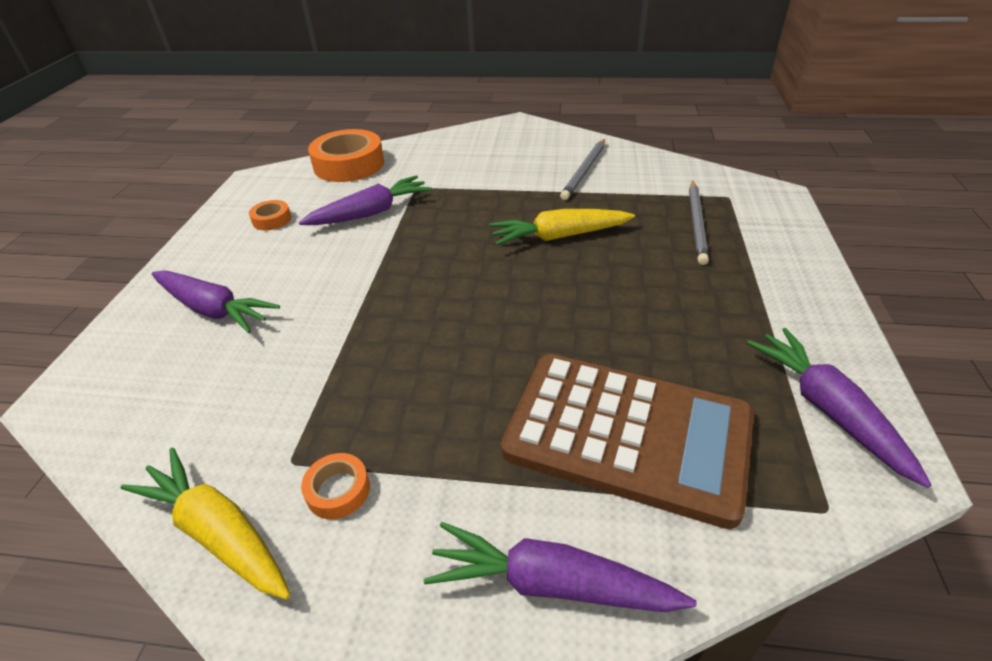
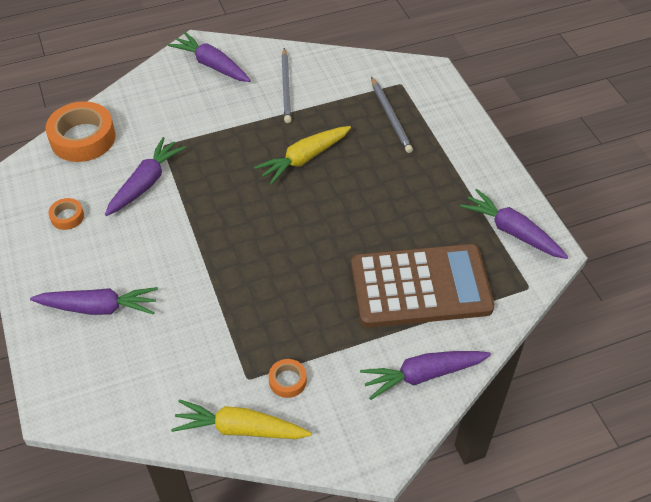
camera: 30 degrees left, 10 degrees up
none -> purple carrot [168,32,251,82]

